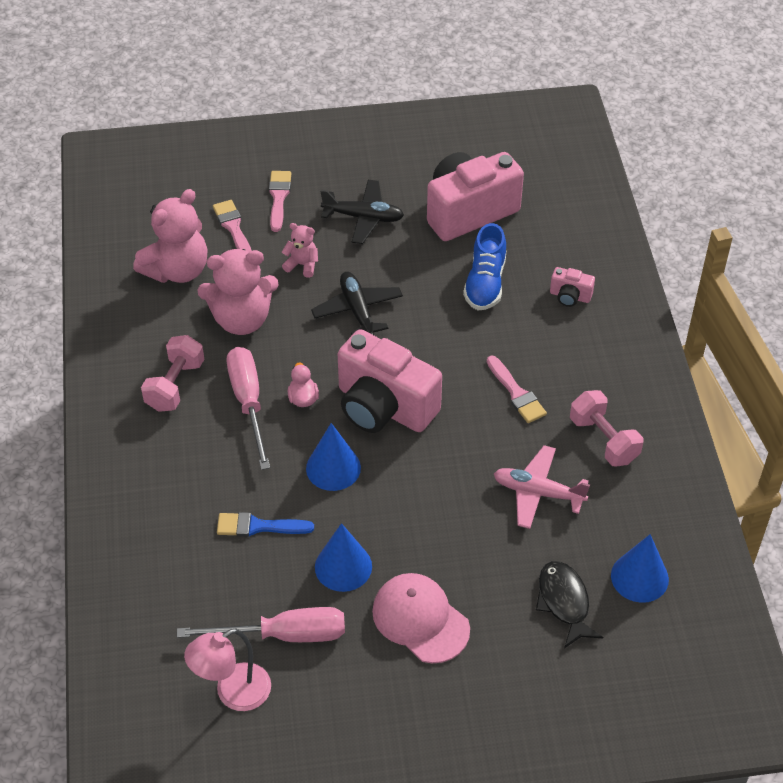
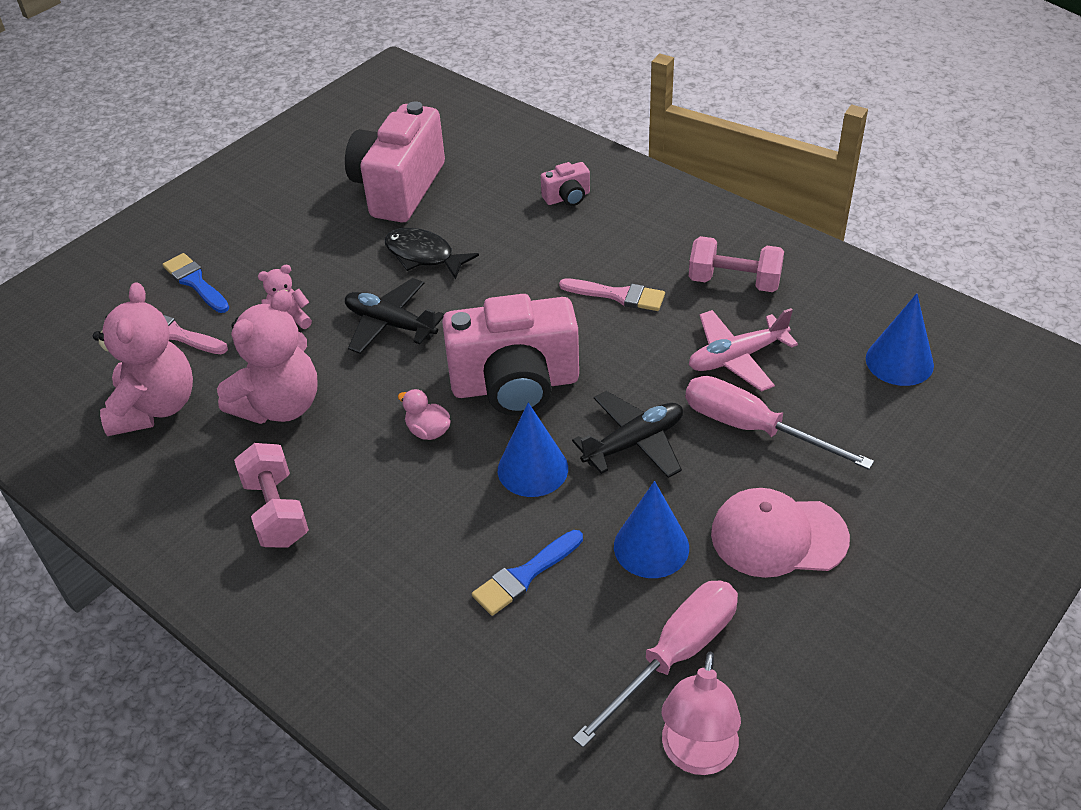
camera: 40 degrees left, 5 degrees down
pink screwdriver [227,347,270,470] -> pink screwdriver moved to [685,376,874,470]
pink brush [269,171,291,232] -> blue brush [163,253,229,313]
black plane [320,180,404,244] -> black plane moved to [572,391,683,478]
blue shoe [463,223,506,310] -> none
black fish [536,561,603,648] -> black fish moved to [385,228,479,280]

